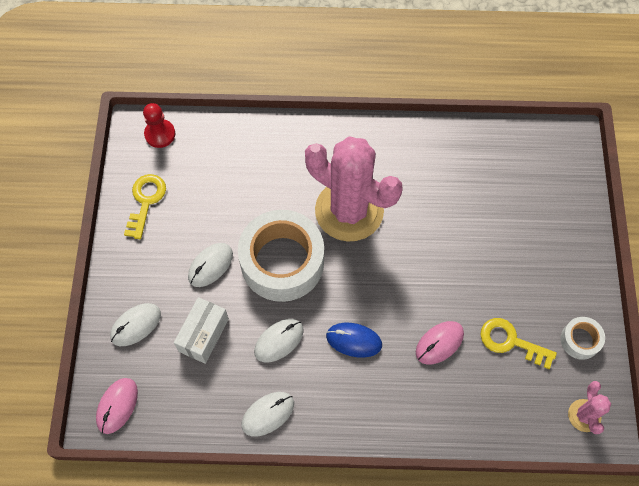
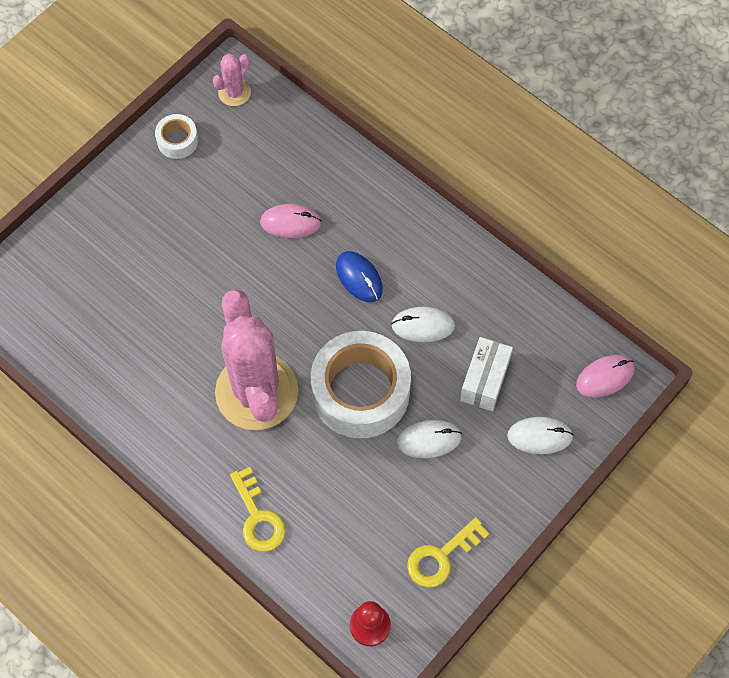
camera: 140 degrees left, 0 degrees up
white box [174,297,229,364] -> white box turned 45 degrees counterclockwise [460,337,513,411]
white mouse [241,392,294,437] -> none
yellow key [480,318,557,369] -> yellow key moved to [230,467,286,552]

